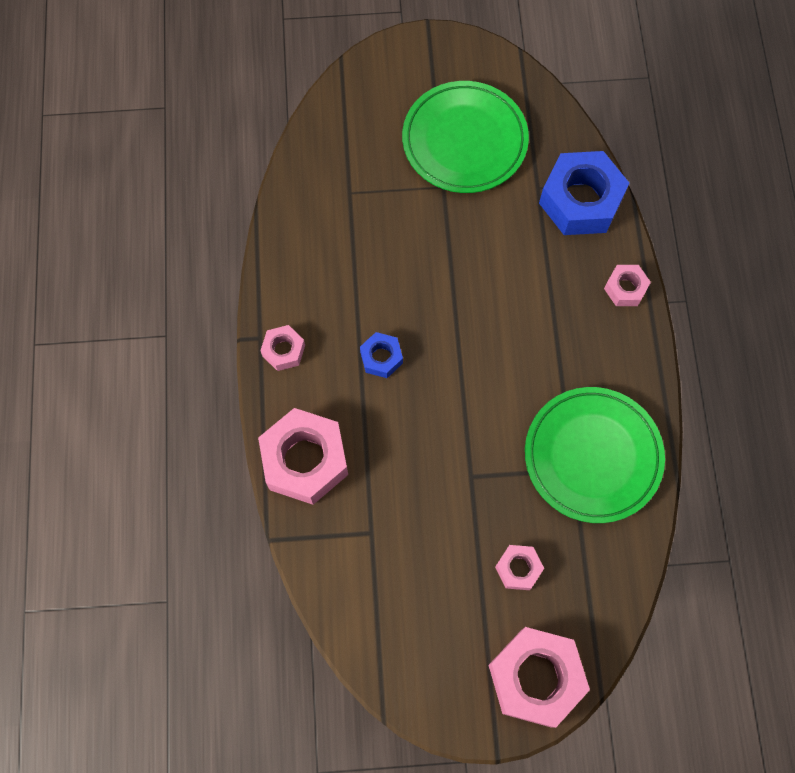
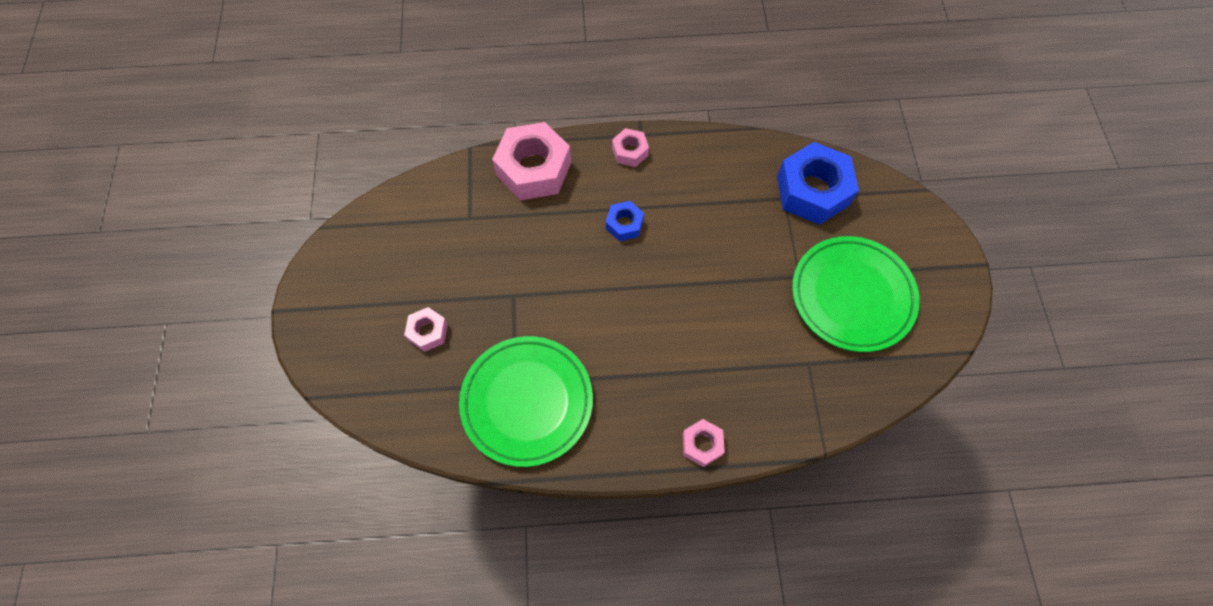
camera: 90 degrees right, 5 degrees down
pink nut [489,627,590,728] -> none
blue nut [539,151,629,235] -> blue nut moved to [777,142,859,225]

